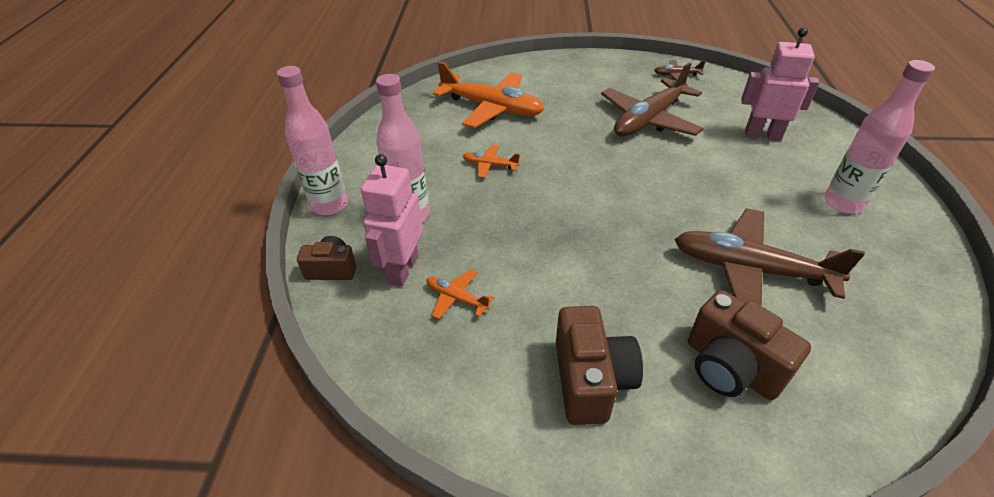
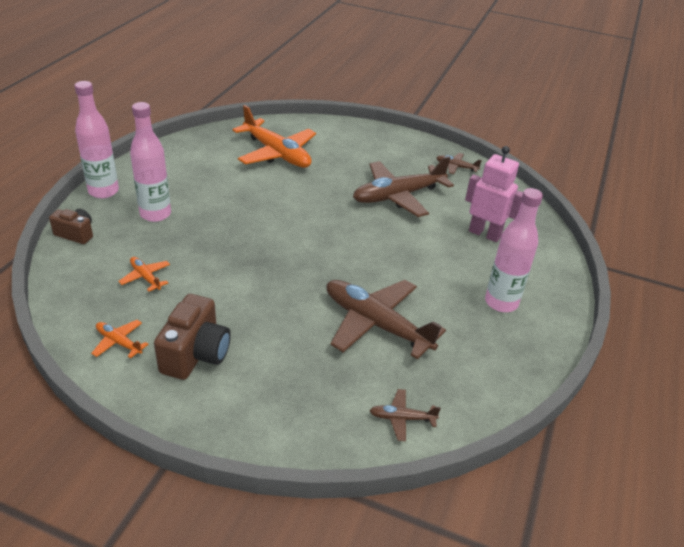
camera: 15 degrees right, 5 degrees down
pink robot [361,154,423,286] -> none
orange plane [463,144,520,178] -> orange plane moved to [91,320,149,358]
brown camera [688,290,811,400] -> none
none -> brown plane [369,389,441,441]

